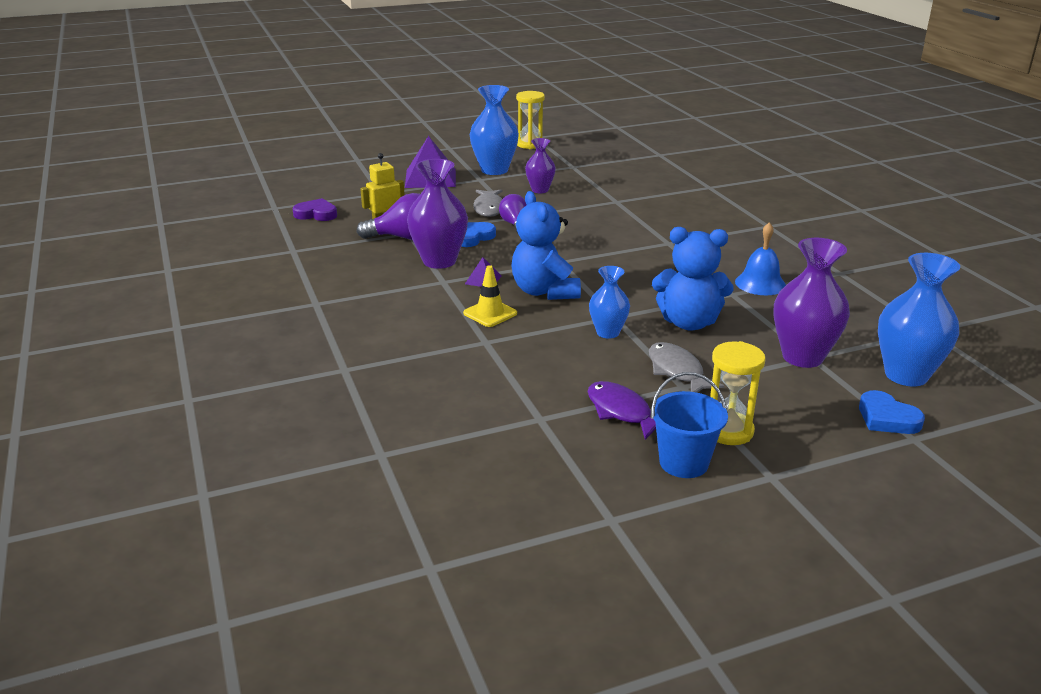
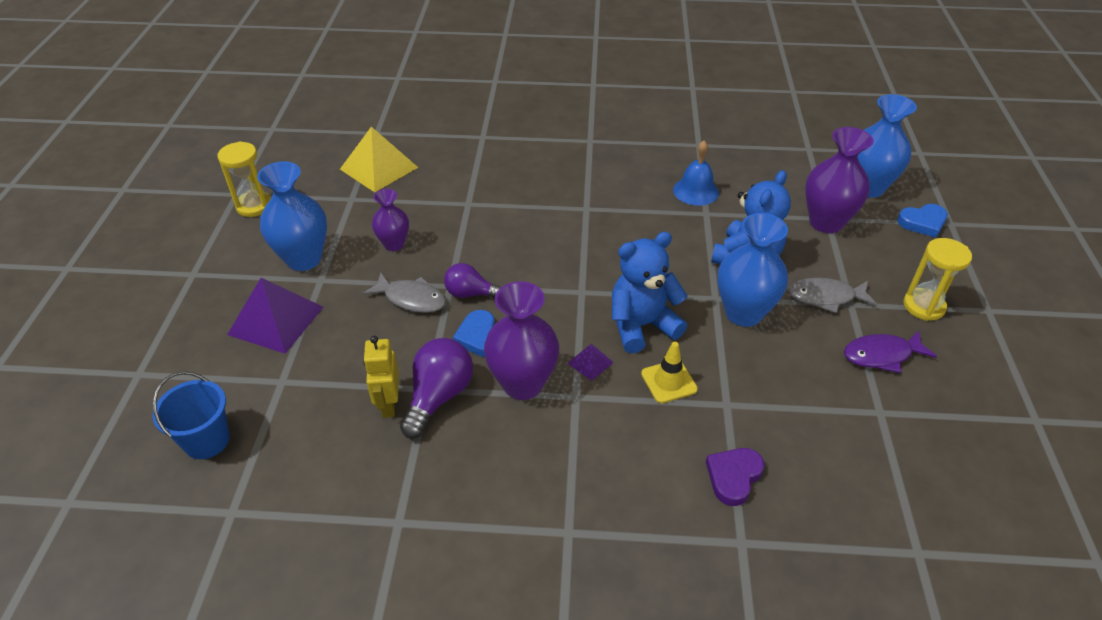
camera: 65 degrees left, 15 degrees up
purple heart [292,198,337,221] -> purple heart moved to [706,448,765,506]
blue teddy bear [511,191,581,300] -> blue teddy bear turned 150 degrees clockwise [612,232,688,353]
blue vase [589,266,630,339] -> blue vase [718,213,788,327], size x1.69
blue bucket [651,372,728,478] -> blue bucket moved to [152,371,230,459]
none -> yellow pyramid [340,127,418,192]

